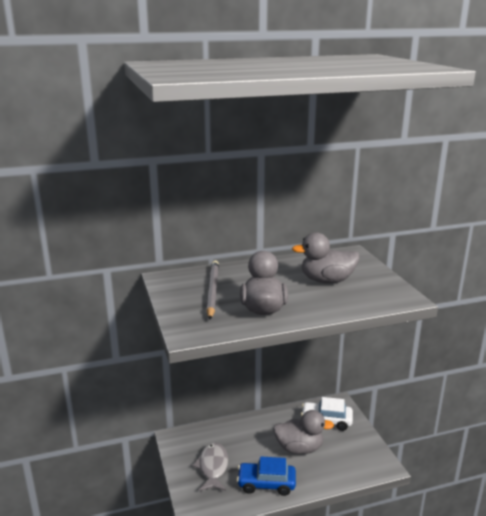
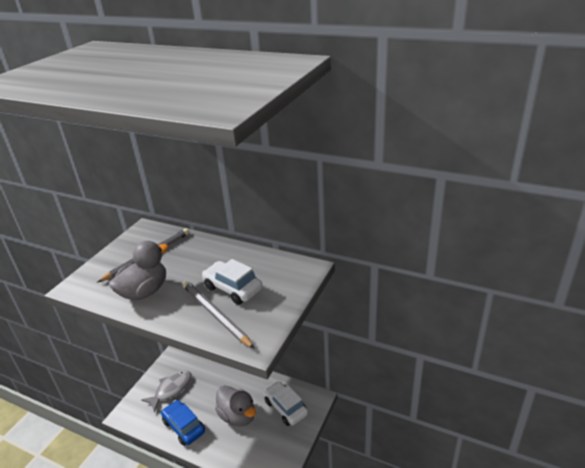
camera: 45 degrees right, 10 degrees up
grey duck [292,232,360,283] -> white car [202,259,263,305]
none -> grey pencil [183,281,255,349]

